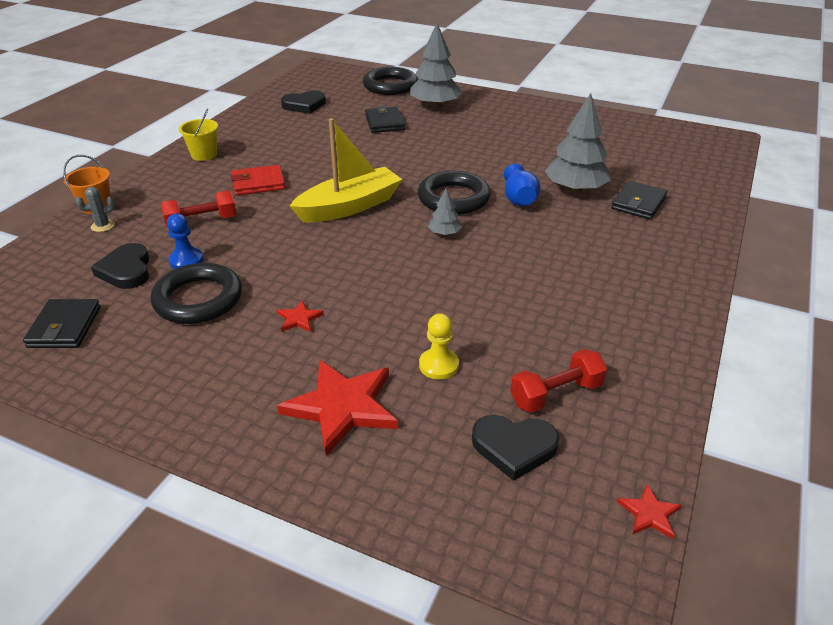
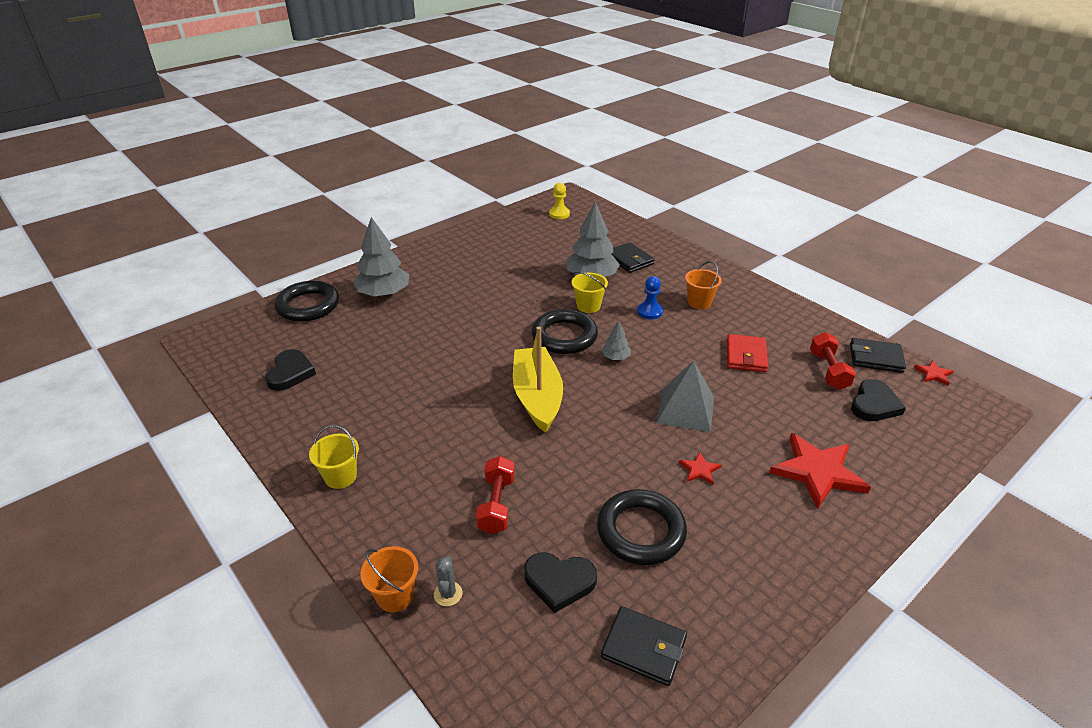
camera: 65 degrees left, 0 degrees up
blue pawn [167,213,204,269] -> blue pawn moved to [637,276,663,319]
red wallet [231,165,285,195] -> red wallet moved to [727,334,768,372]
black wallet [365,106,405,133] -> black wallet moved to [850,338,906,373]
yellow pawn [419,313,459,380] -> yellow pawn moved to [549,183,570,219]
blue vase [504,164,541,207] -> yellow bucket [572,272,608,313]
none -> grey pyramid [656,361,714,432]
none -> orange bucket [685,261,722,309]

